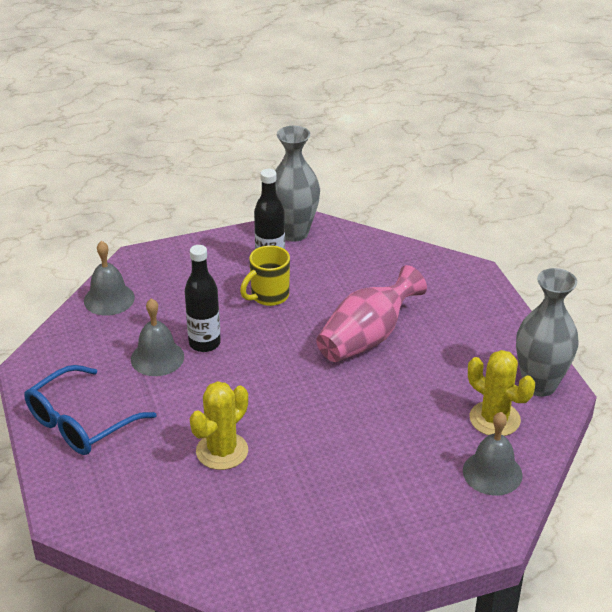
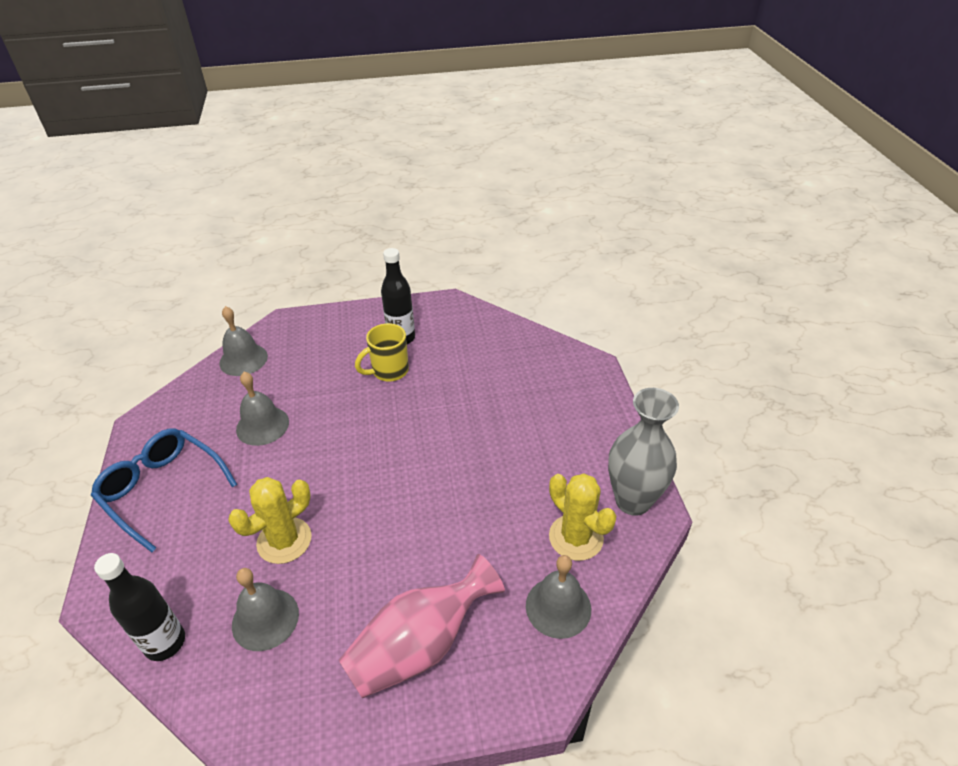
camera: 10 degrees right, 5 degrees up
blue glasses [25,365,156,455] -> blue glasses turned 75 degrees clockwise [91,428,237,552]
black bottle [185,245,221,352] -> black bottle moved to [94,553,185,661]
grey vase [275,126,320,242] -> none
pink vase [316,265,427,362] -> pink vase moved to [338,554,505,698]
none -> grey bell [232,568,299,651]

